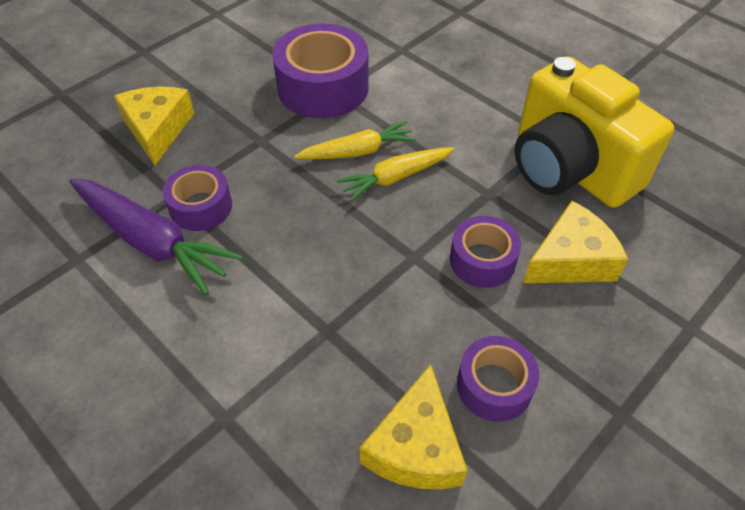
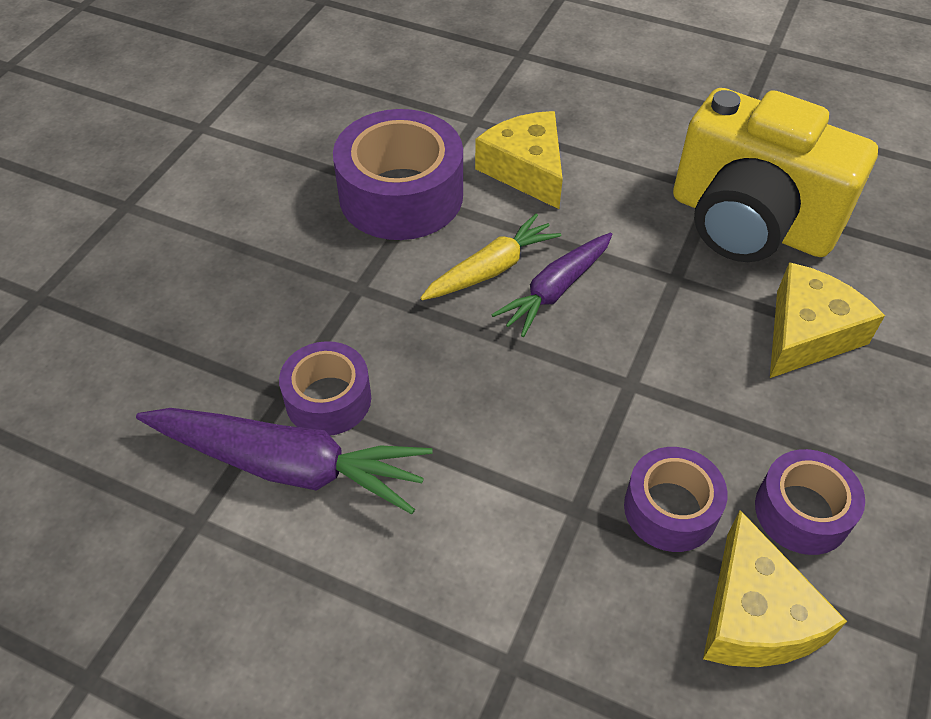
camera: 20 degrees left, 0 degrees up
yellow cheese [114,86,194,166] -> yellow cheese moved to [475,111,563,209]
yellow carrot [336,147,454,202] -> purple carrot [491,233,612,337]
purple tape [450,216,521,288] -> purple tape moved to [624,447,728,552]

